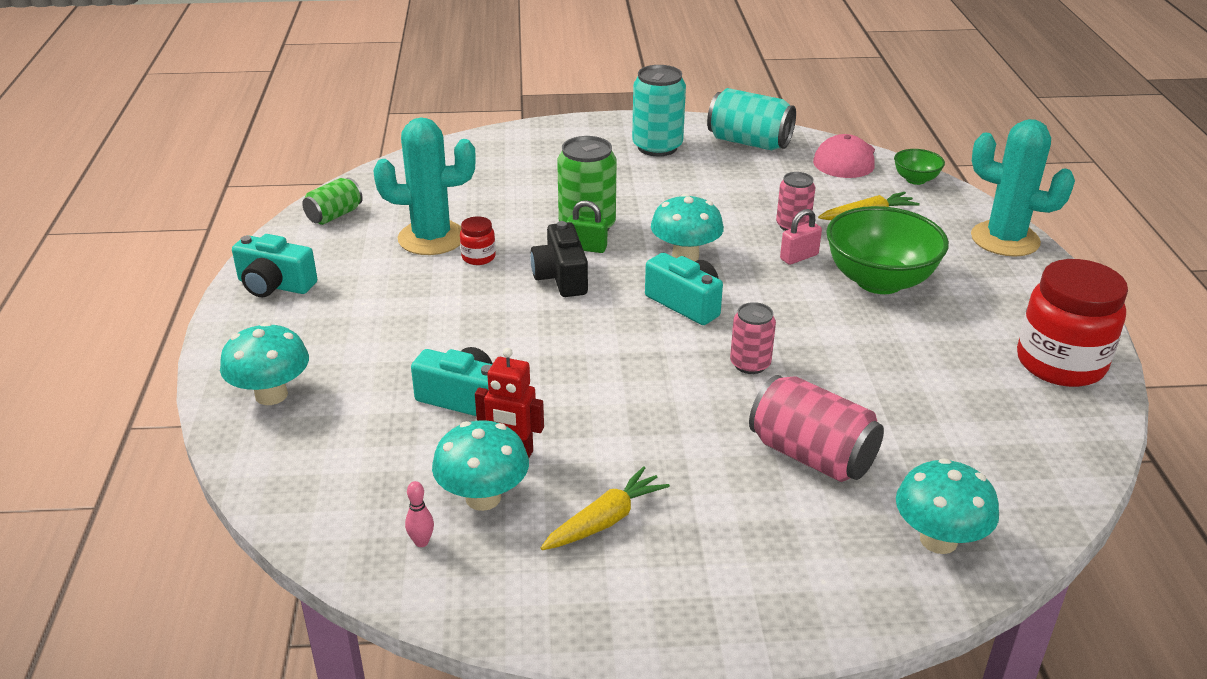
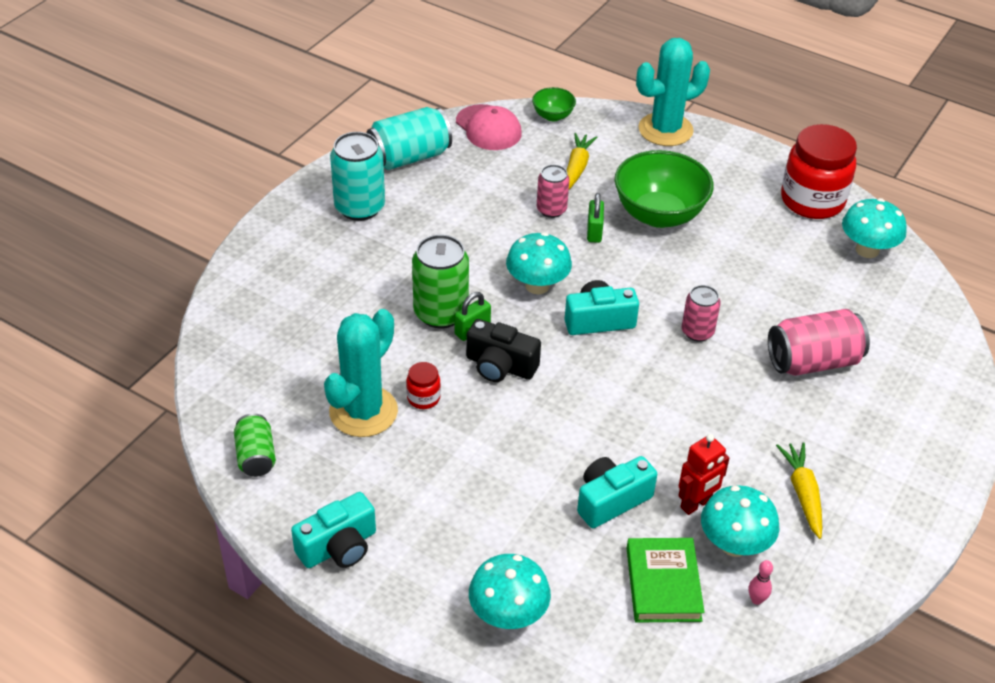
camera: 55 degrees left, 10 degrees up
pink padlock [780,209,822,265] -> green padlock [587,193,604,243]
turquoise mushroom [896,458,999,554] -> turquoise mushroom moved to [842,198,907,258]
none -> green book [627,538,705,622]

